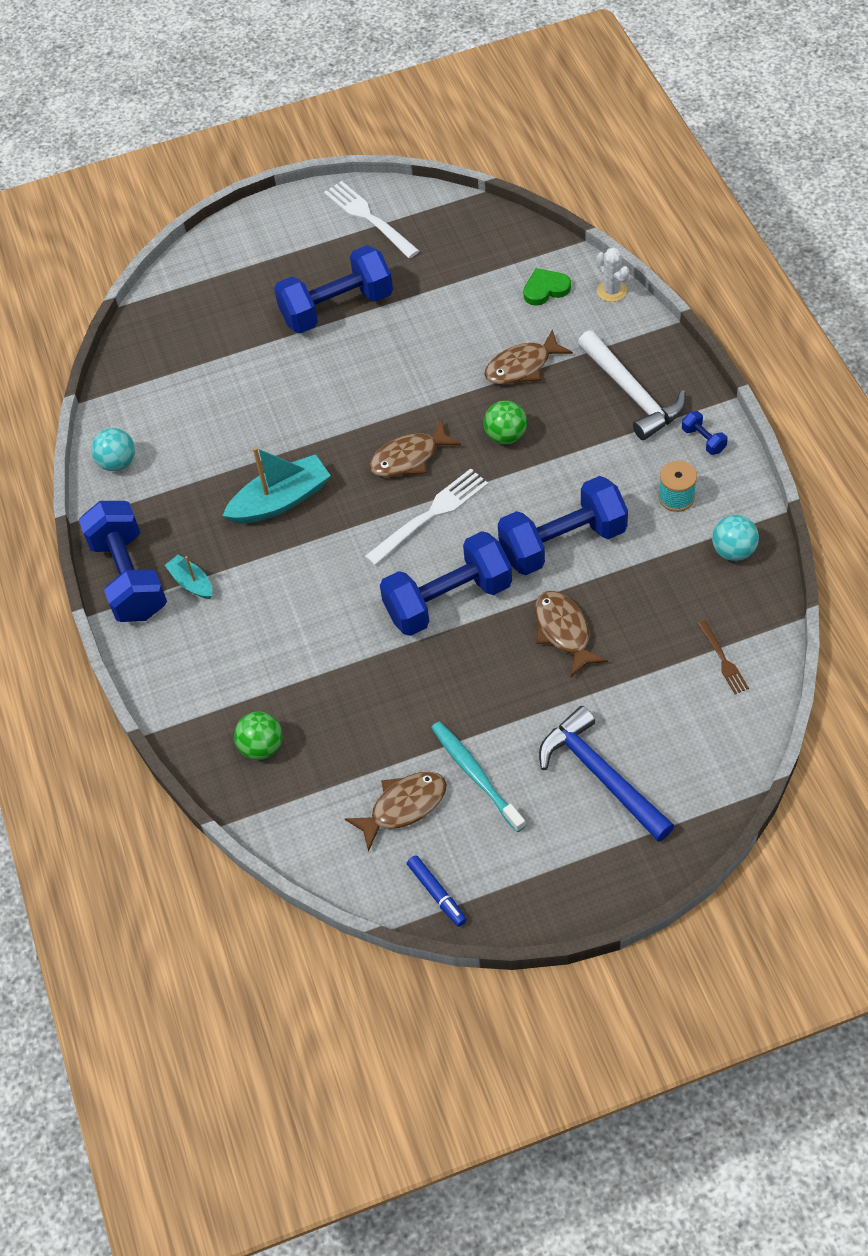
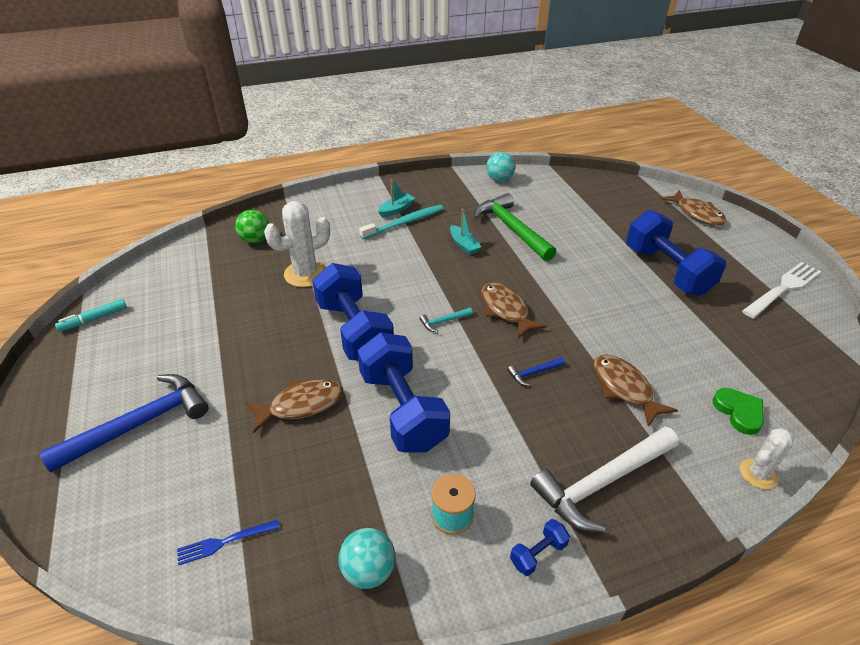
camera: 85 degrees right, 15 degrees down
blue dumbbell [79,501,167,622] -> none
turquoise boat [222,447,331,524] -> turquoise boat [450,209,481,255], size x0.55
brown fish [345,772,447,852] -> brown fish moved to [661,190,727,226]
white fork [365,469,488,566] -> turquoise hammer [419,308,473,332]
blue marker [407,855,467,927] -> turquoise marker [55,299,127,332]
turquoise toothbrush [431,722,526,832] -> turquoise toothbrush moved to [359,205,444,239]
green ball [484,401,527,444] -> blue hammer [507,357,565,386]
brown fork [697,620,749,694] -> blue fork [177,519,280,565]
none -> white cactus [264,201,330,287]
none -> green hammer [474,193,556,261]

